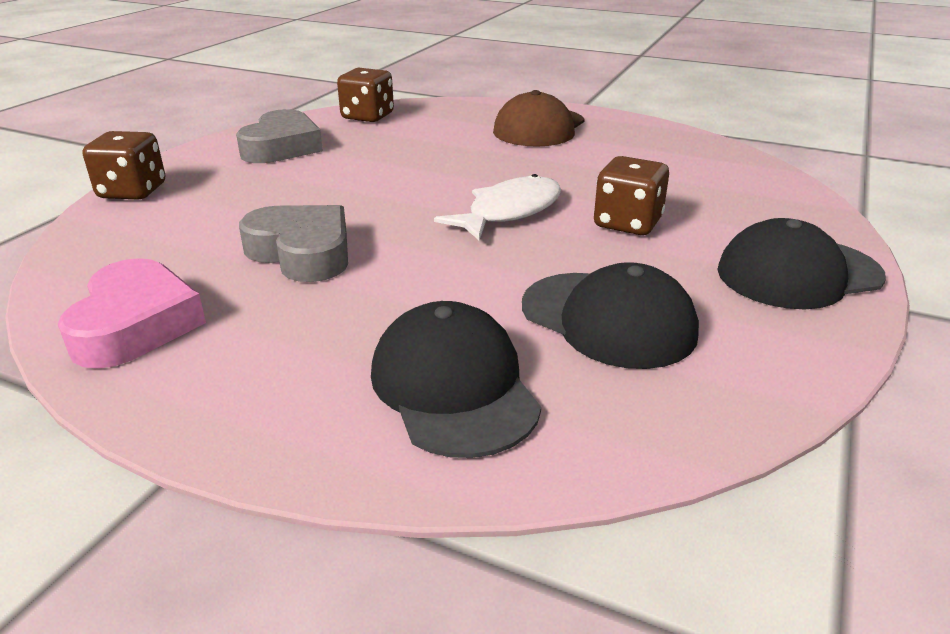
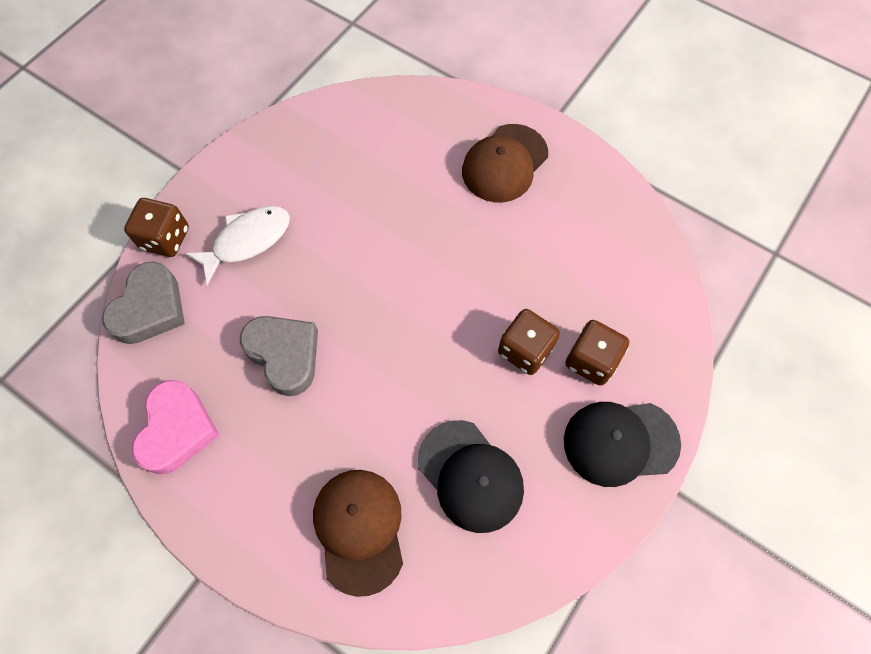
camera: 10 degrees right, 35 degrees up
grey heart [236,109,323,163] -> grey heart moved to [102,262,185,344]
brown dice [337,68,394,122] -> brown dice moved to [565,320,629,385]
black cap [371,301,541,458] -> brown cap [313,470,403,597]
white fish [434,174,561,240] -> white fish moved to [185,206,290,285]

